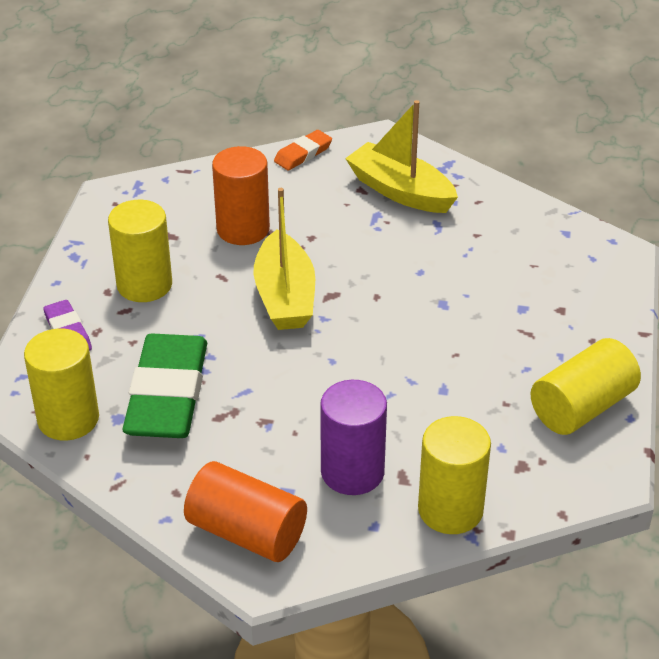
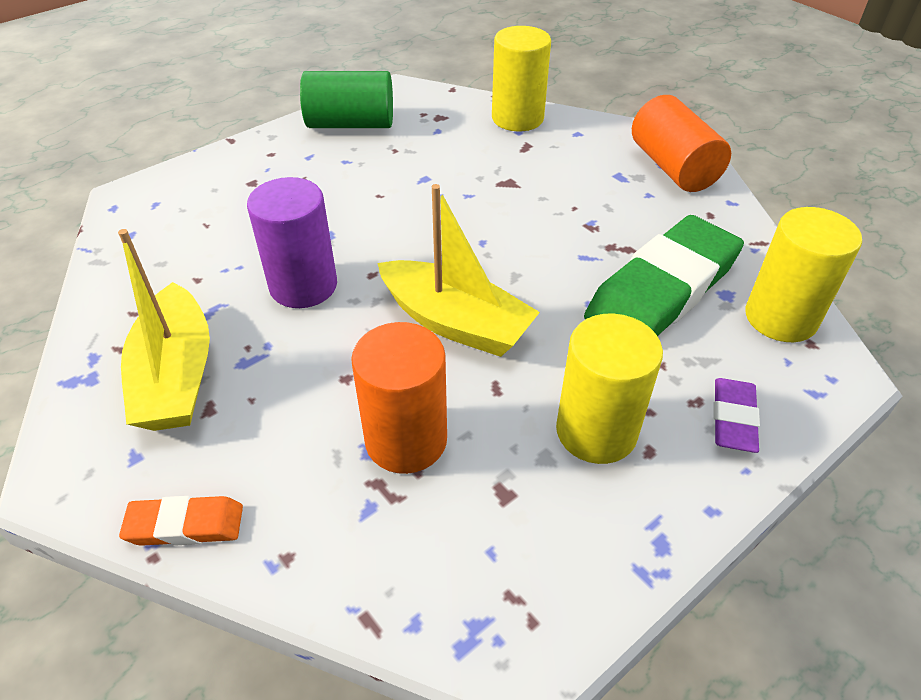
camera: 140 degrees left, 5 degrees up
yellow boat [253,188,315,330] -> yellow boat turned 90 degrees clockwise [377,184,540,357]
purple cylinder [320,380,387,495] -> purple cylinder moved to [247,177,337,308]
yellow cylinder [531,338,641,435] -> green cylinder [300,71,393,128]

